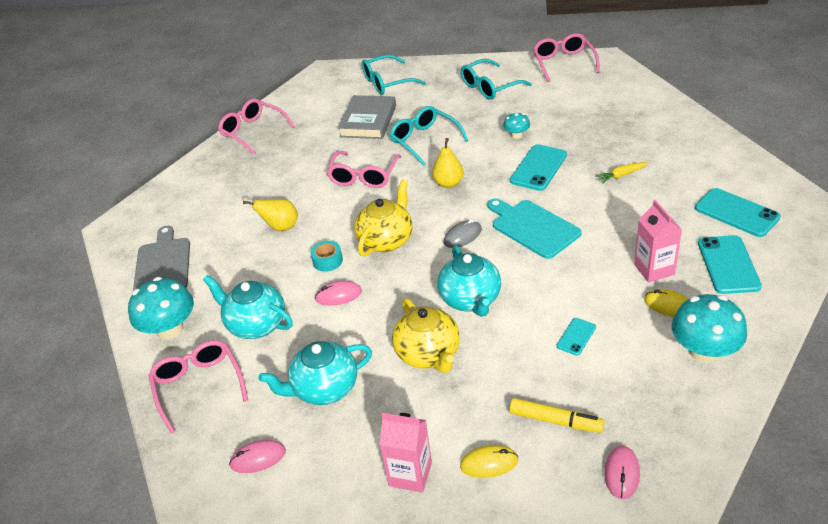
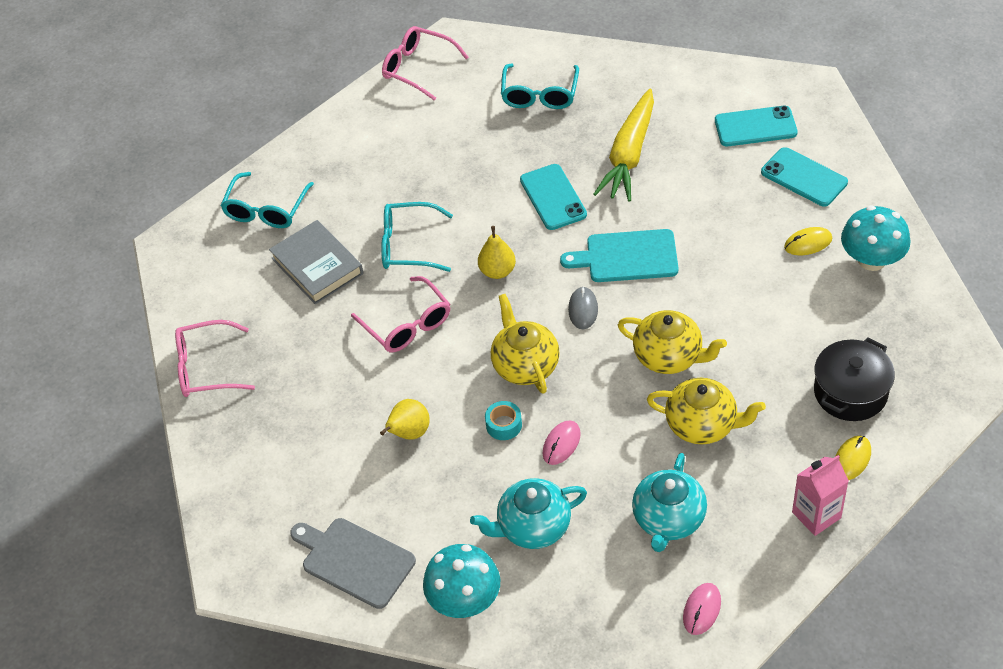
camera: 50 degrees left, 10 degrees up
pink glasses [148,340,248,433] -> none
turquoise teapot [437,245,501,317] -> yellow teapot [618,310,727,374]
turquoise glasses [461,59,532,100] -> turquoise glasses moved to [501,64,579,109]
turquoise mushroom [503,112,530,139] -> none
yellow marker [510,398,605,433] -> black pot [814,338,895,421]
turquoise phone [557,318,596,356] -> none
yellow carrot [595,162,648,184] -> yellow carrot [594,89,654,202], size x2.40
pink mouse [604,446,640,499] -> none
pink carton [634,200,682,283] -> none

